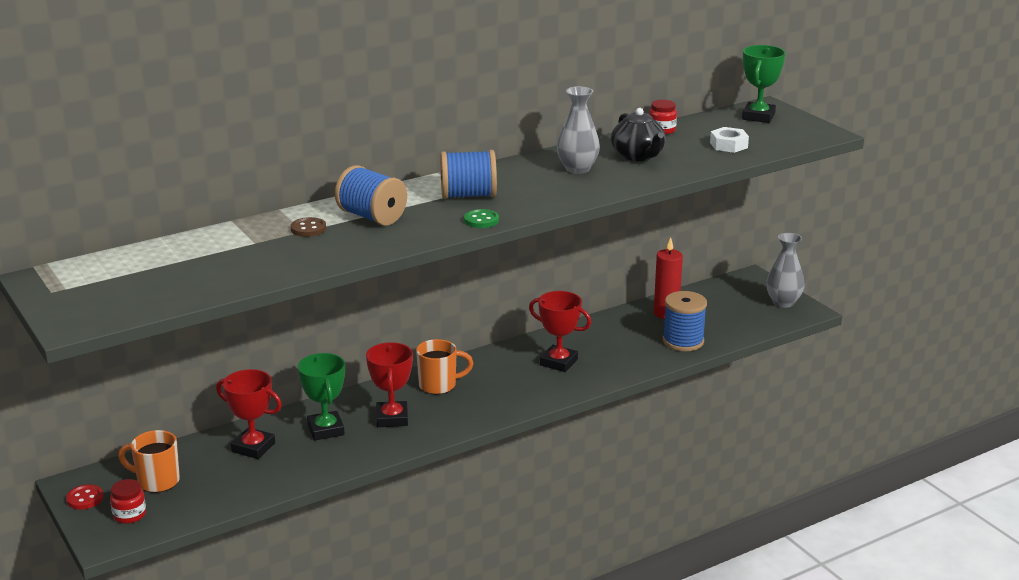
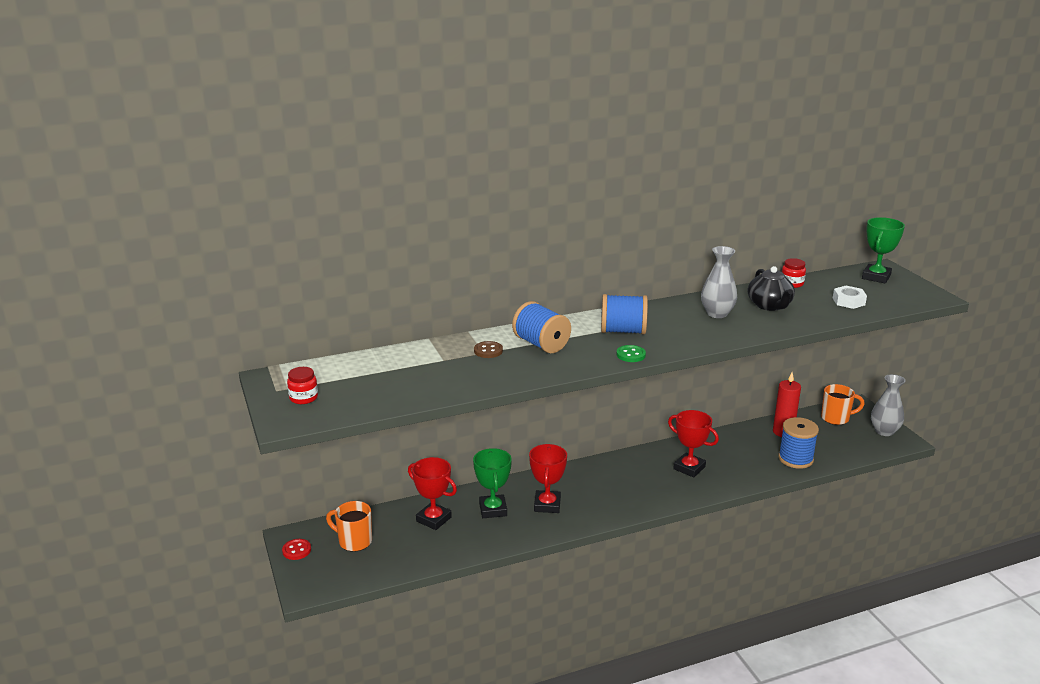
camera: 10 degrees right, 0 degrees up
red jar [110,479,146,524] -> red jar moved to [287,367,318,404]
orange mug [416,339,473,394] -> orange mug moved to [821,384,865,425]

